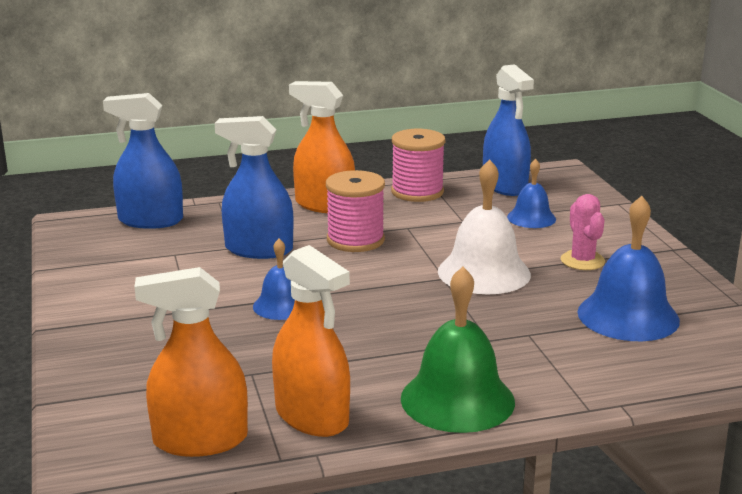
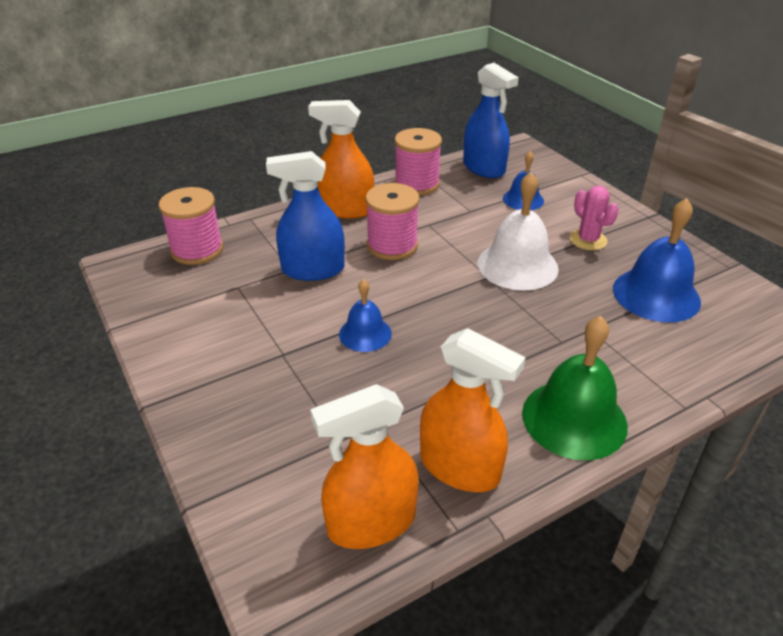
camera: 15 degrees left, 15 degrees up
blue spray bottle [103,93,183,229] -> pink spool [159,187,223,265]

